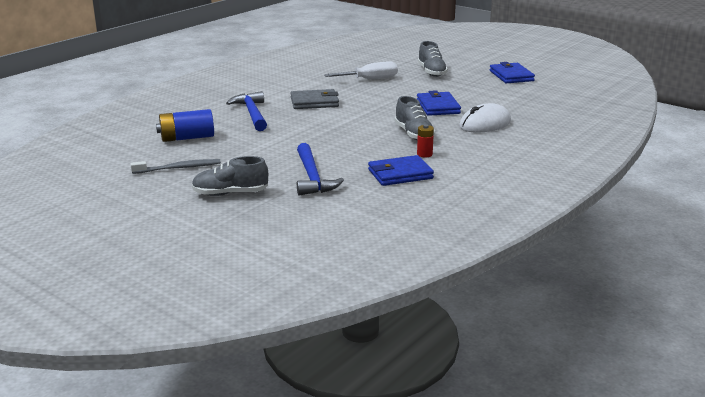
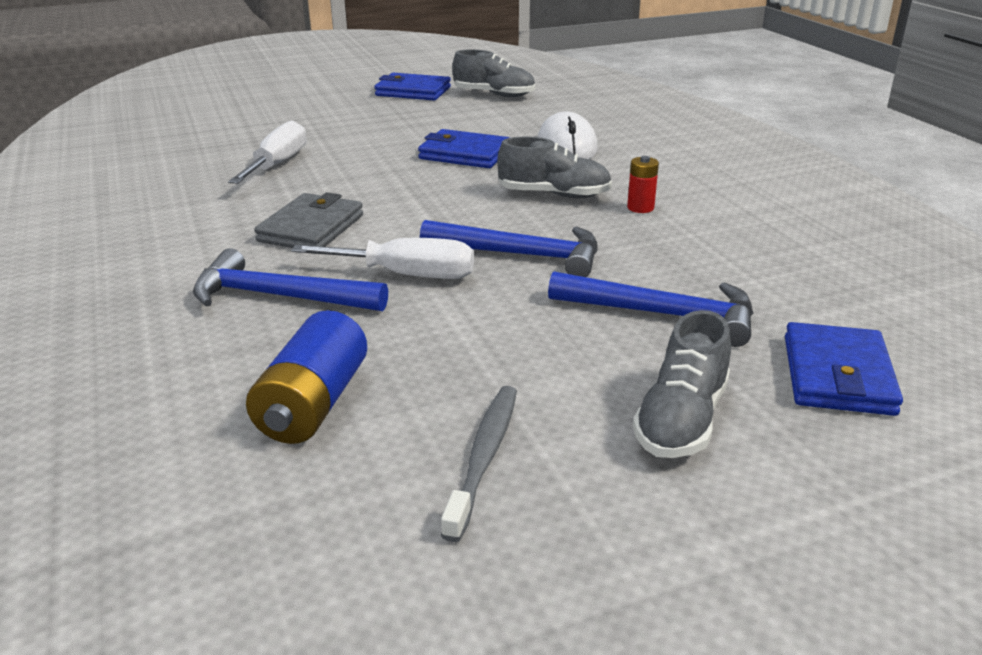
camera: 60 degrees left, 5 degrees up
blue wallet [368,155,434,186] -> blue wallet moved to [785,322,903,416]
grey shoe [418,41,448,77] -> grey shoe moved to [452,49,535,97]
none -> white screwdriver [291,238,474,279]
none -> blue hammer [420,220,598,277]

